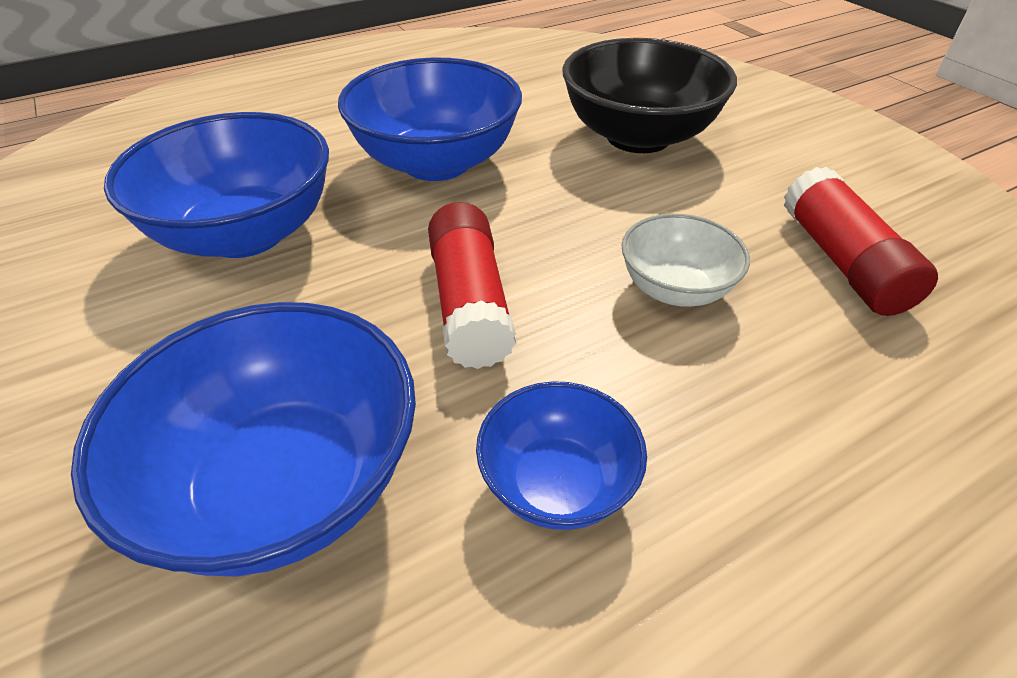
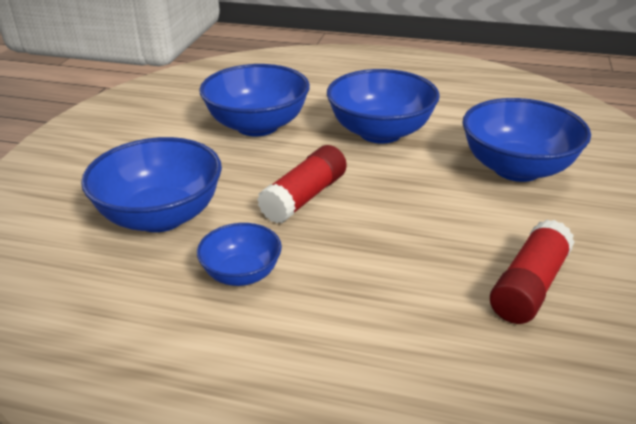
camera: 45 degrees right, 10 degrees down
black bowl [562,38,737,153] -> blue bowl [463,98,591,182]
white bowl [621,214,750,307] -> none

